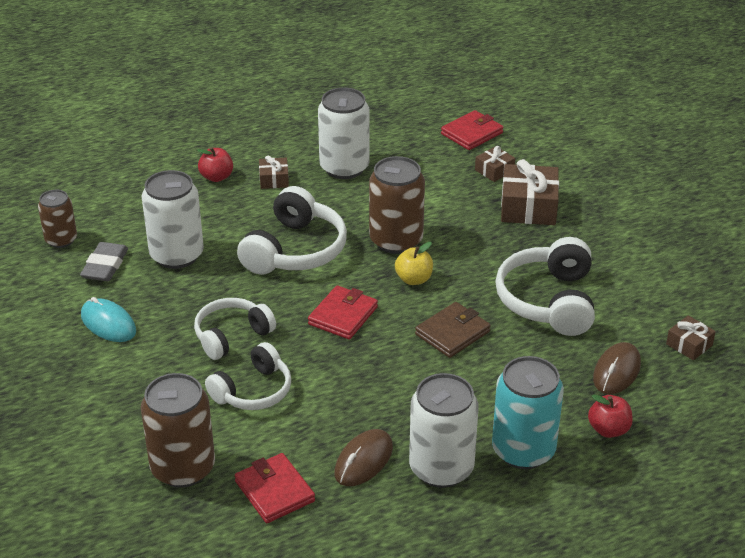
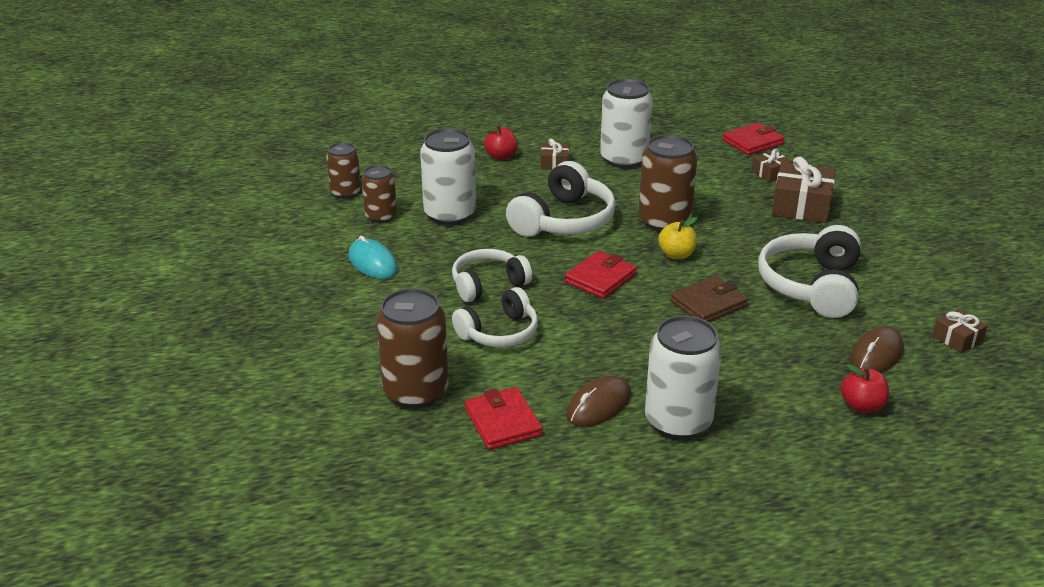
camera: 10 degrees right, 5 degrees down
grey eraser [80,242,128,281] -> brown can [362,165,397,223]
turquoise can [492,356,564,469] -> none

